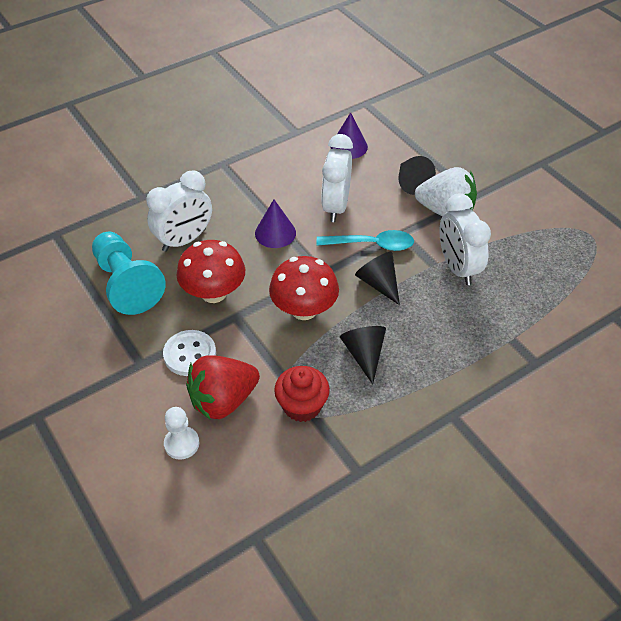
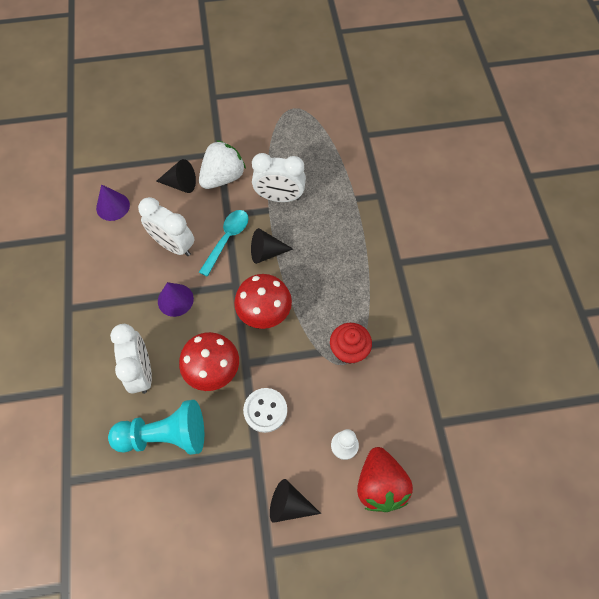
camera: 65 degrees left, 15 degrees up
red strawberry [186,356,260,420] -> red strawberry moved to [357,447,413,512]
black cone [340,326,386,384] -> black cone moved to [270,479,321,522]

